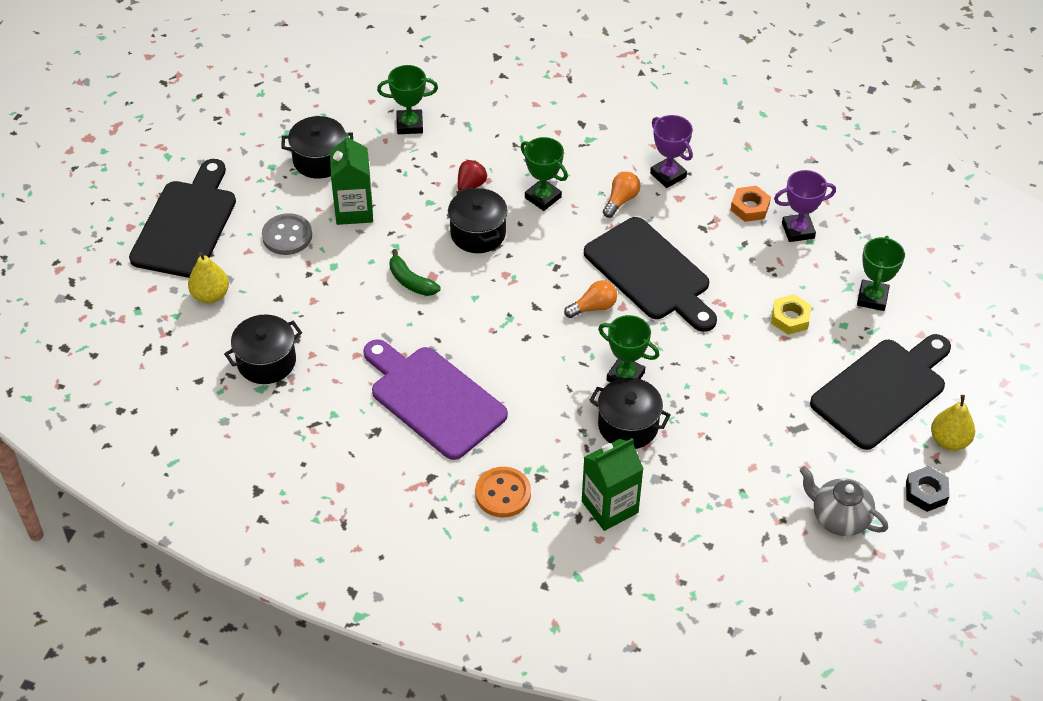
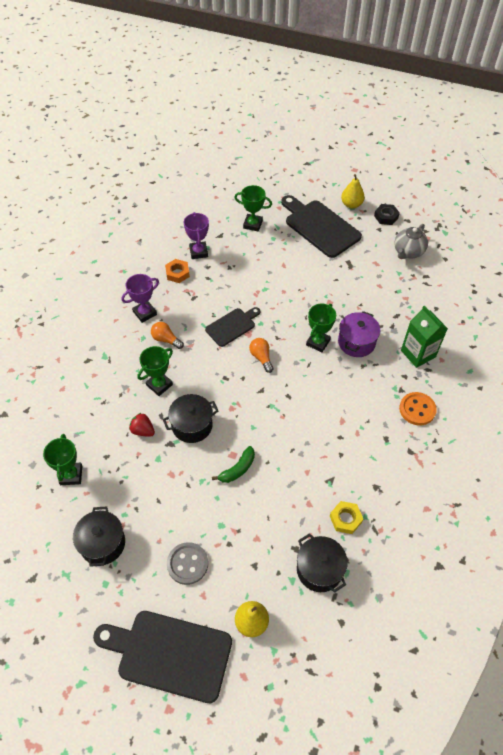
camera: 90 degrees left, 5 degrees up
green carton [330,133,373,225] -> none
purple cutting board [363,339,508,460] -> none
black cutting board [584,217,717,332] -> black cutting board [205,307,260,347], size x0.58
black pot [590,378,671,449] -> purple pot [338,311,380,357]
yellow nut [771,294,812,335] -> yellow nut moved to [330,501,363,534]

